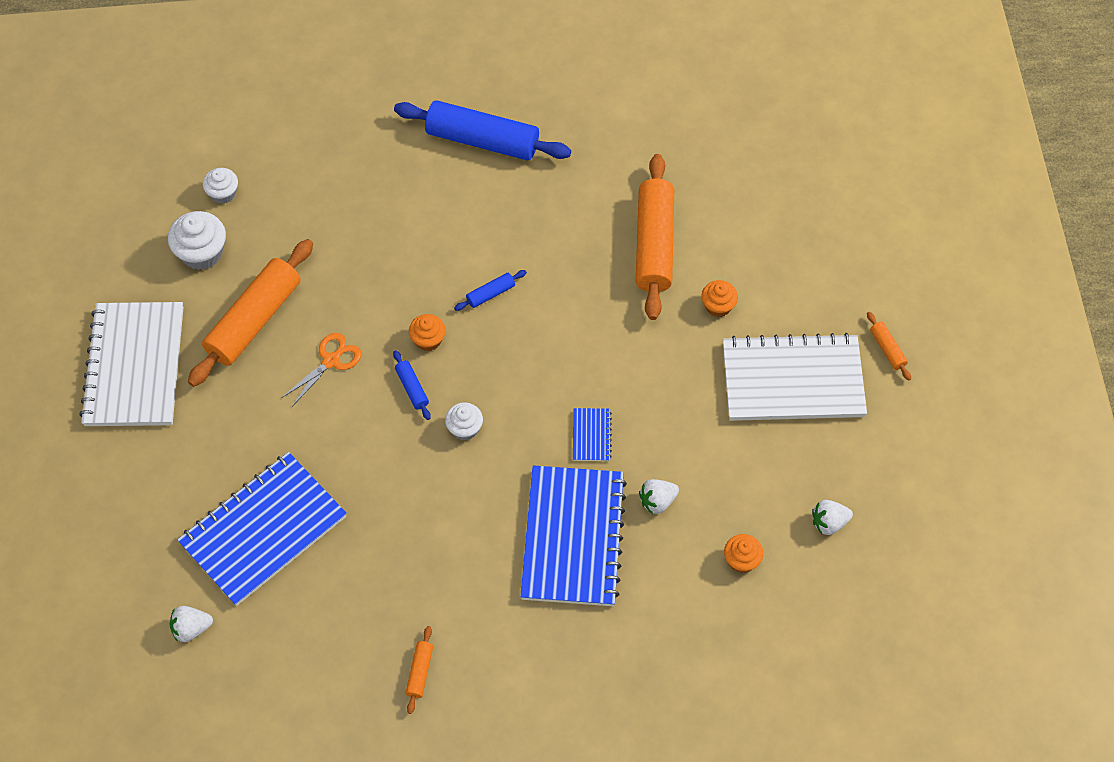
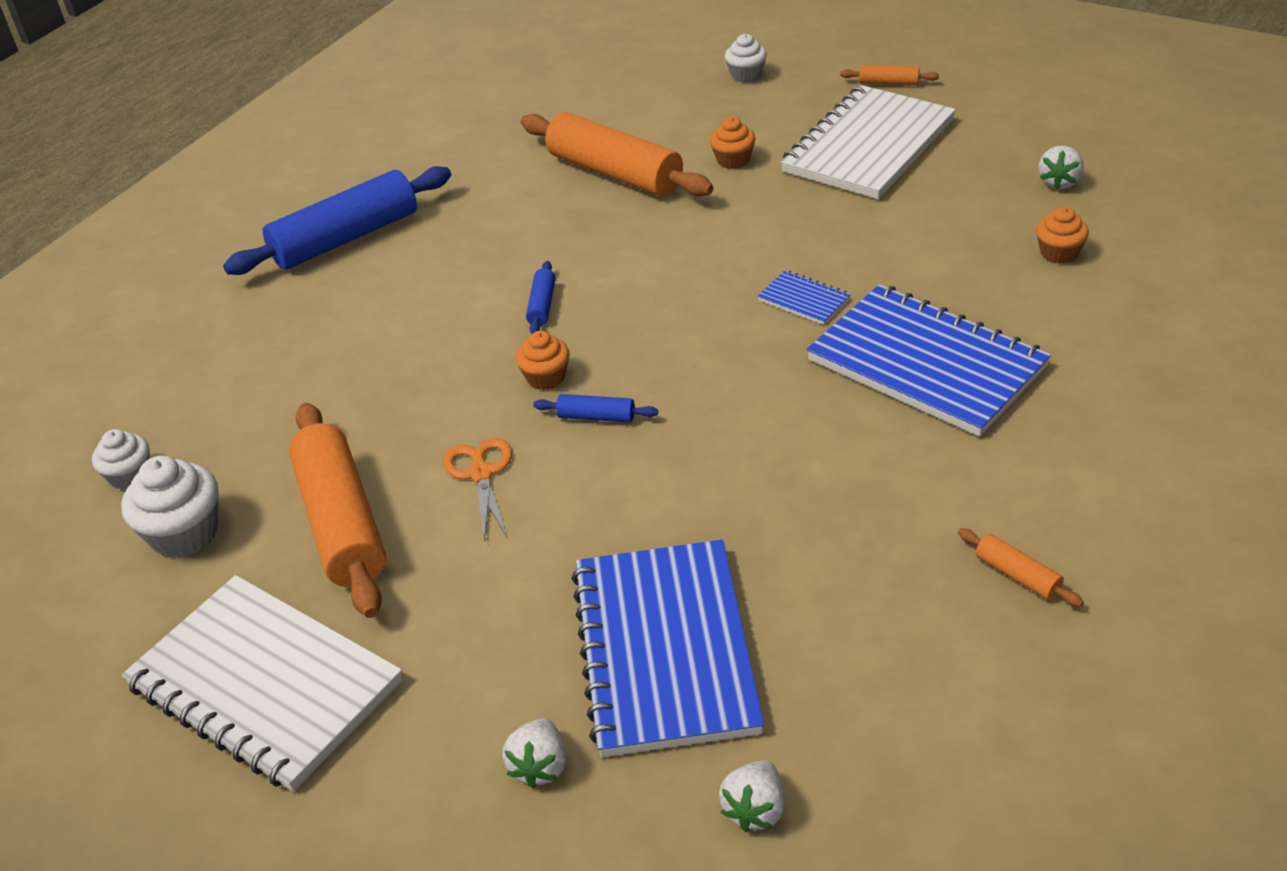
camera: 50 degrees left, 20 degrees down
white cupcake [445,402,483,441] -> white cupcake moved to [725,34,767,83]
white strawberry [639,479,679,514] -> white strawberry moved to [502,718,567,789]

